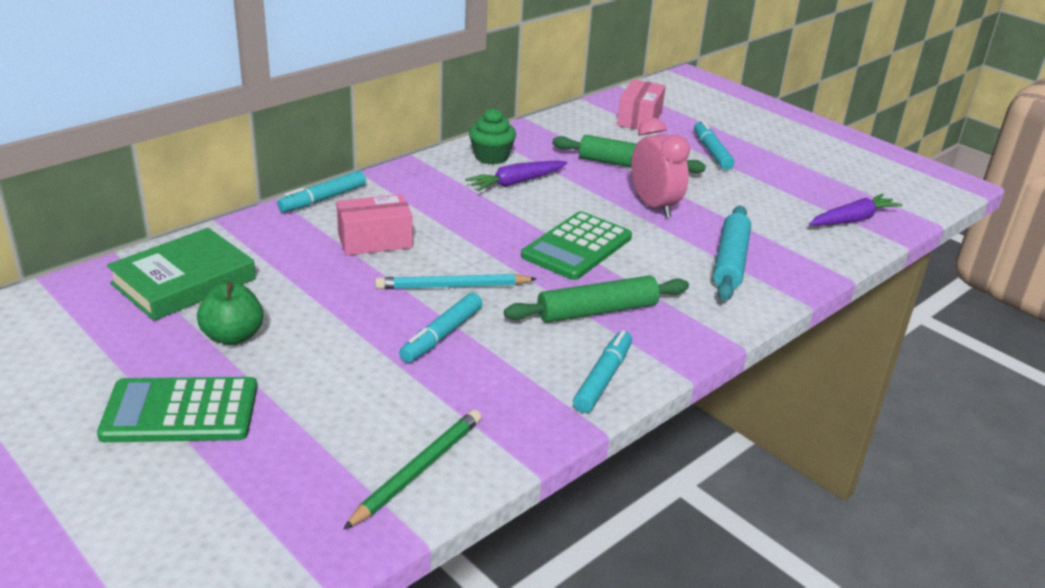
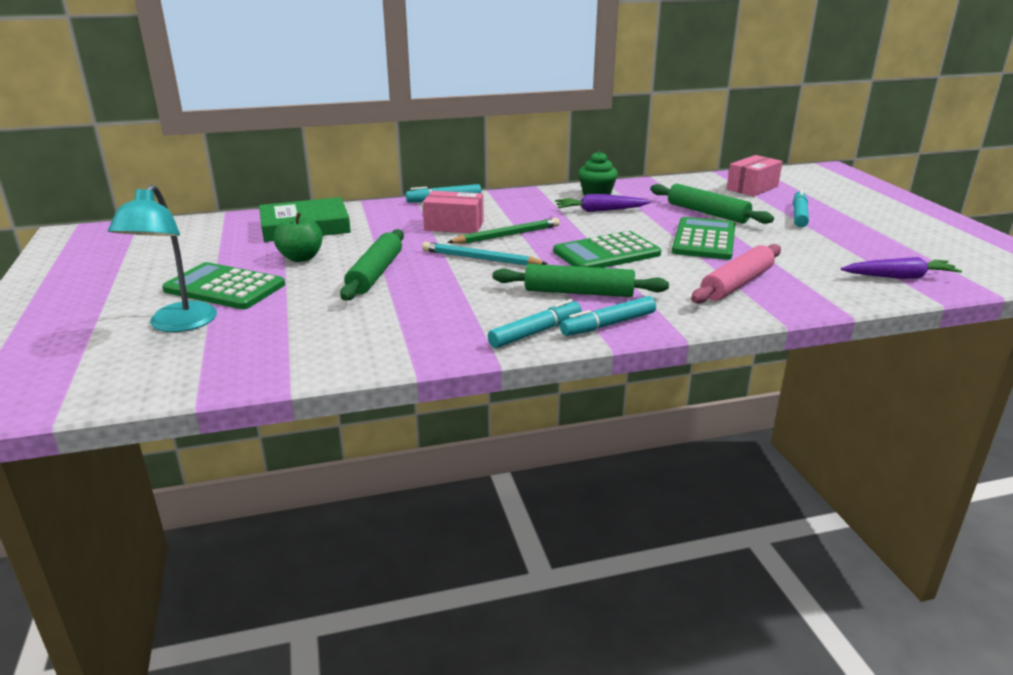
camera: 30 degrees right, 5 degrees down
green pencil [343,410,482,530] -> green pencil moved to [447,218,560,244]
turquoise marker [399,293,483,363] -> turquoise marker moved to [560,296,656,336]
pink clock [631,118,690,218] -> green calculator [672,217,736,260]
turquoise rolling pin [713,206,751,301] -> pink rolling pin [691,244,781,304]
none -> turquoise lamp [108,184,217,332]
none -> green rolling pin [340,229,404,301]

